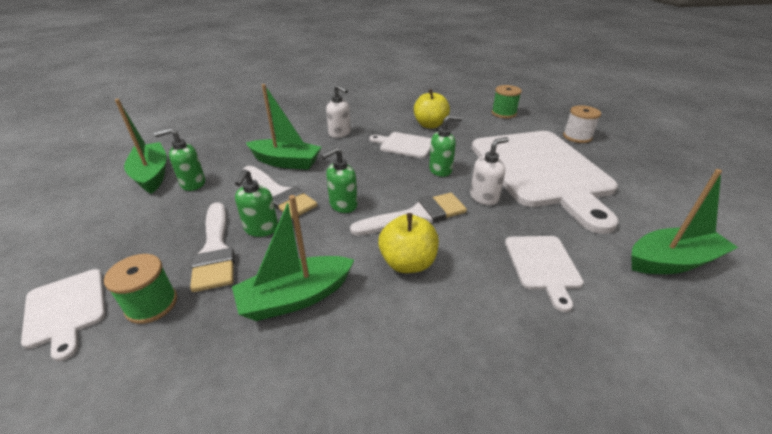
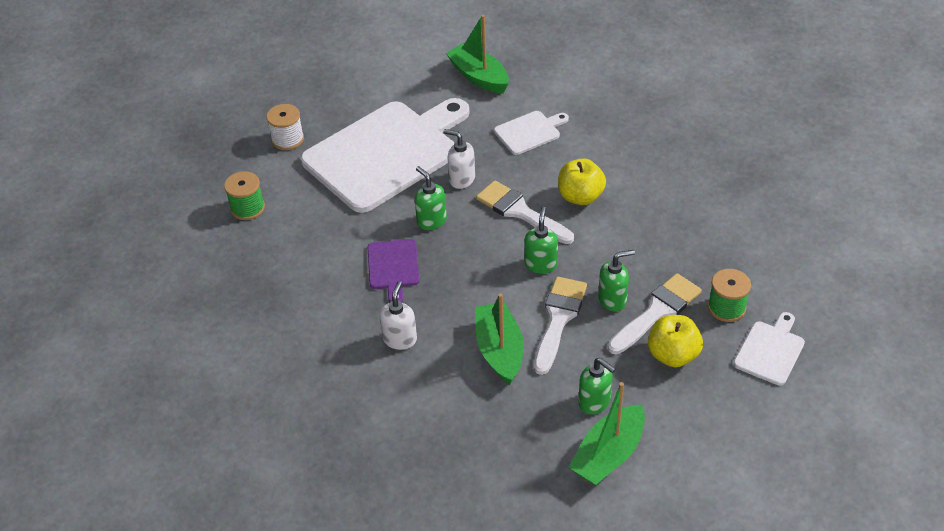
camera: 115 degrees left, 10 degrees up
green boat [232,195,354,321] -> none
green soap dispenser [321,147,358,213] -> green soap dispenser turned 105 degrees counterclockwise [524,207,558,274]
white cutting board [369,132,432,158] -> purple cutting board [368,239,420,302]
yellow apple [414,89,450,129] -> yellow apple moved to [648,315,703,367]

